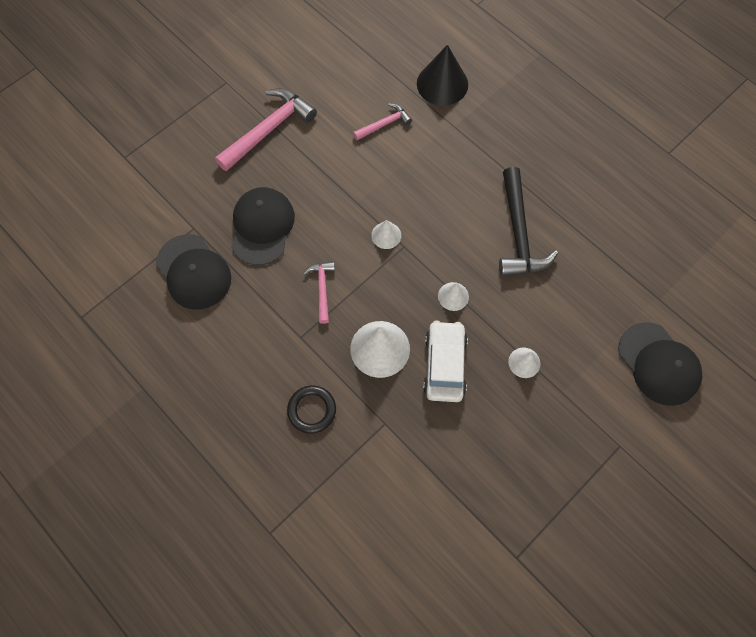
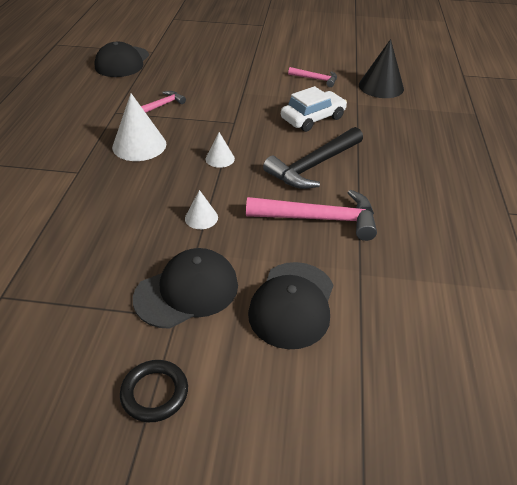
camera: 50 degrees right, 25 degrees down
pink hammer [215,88,317,172] -> pink hammer moved to [246,190,377,241]
black cap [231,187,295,265] -> black cap moved to [133,248,238,329]
black ring [287,386,336,434] -> black ring moved to [120,360,188,422]
white cone [371,220,401,249] -> none
white car [423,320,468,402] -> white car moved to [281,86,347,132]

